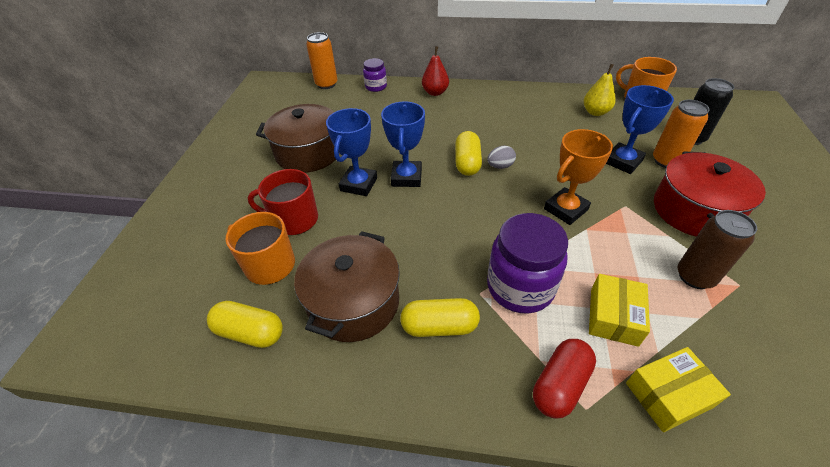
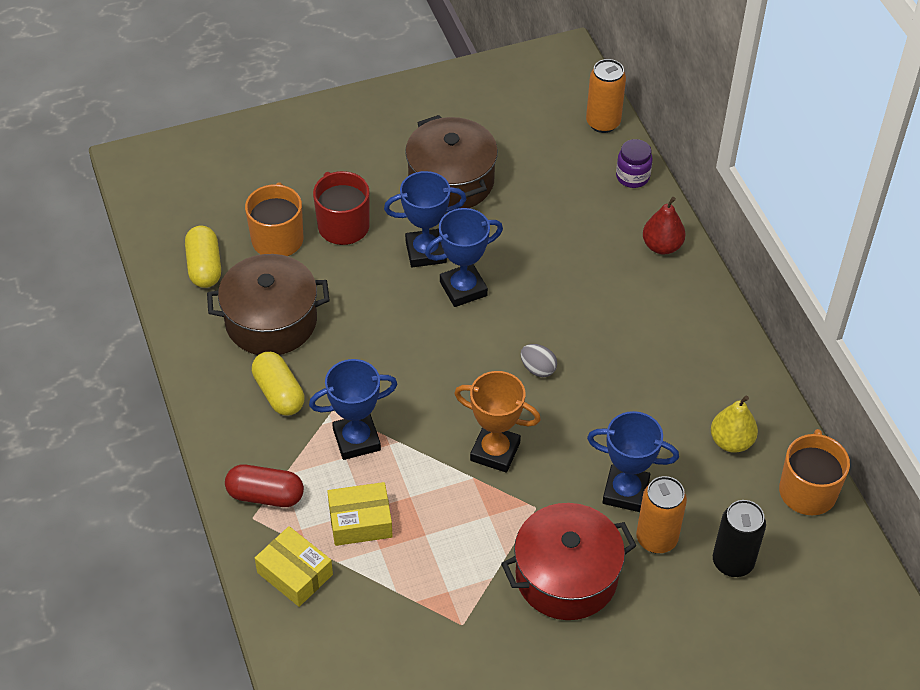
camera: 60 degrees right, 5 degrees up
yellow capsule [455,131,482,176] -> none
purple jar [487,213,568,314] -> blue trophy [309,359,397,460]
brown can [678,210,757,289] -> none

